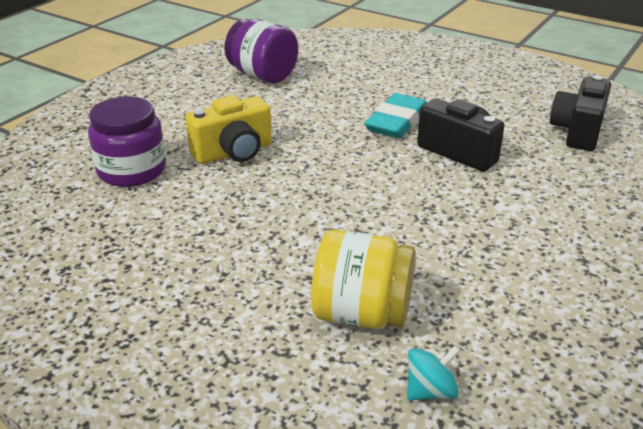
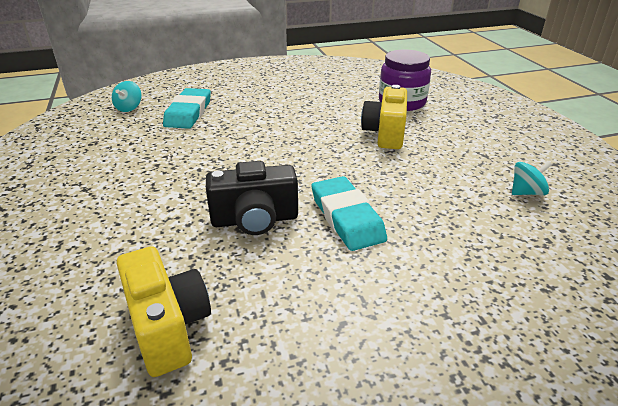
camera: 130 degrees right, 0 degrees up
purple jar [224,19,298,83] -> turquoise spinning top [512,161,552,195]
yellow jar [311,230,415,329] -> turquoise eraser [163,88,211,129]
black camera [550,75,611,151] -> yellow camera [117,246,211,377]

